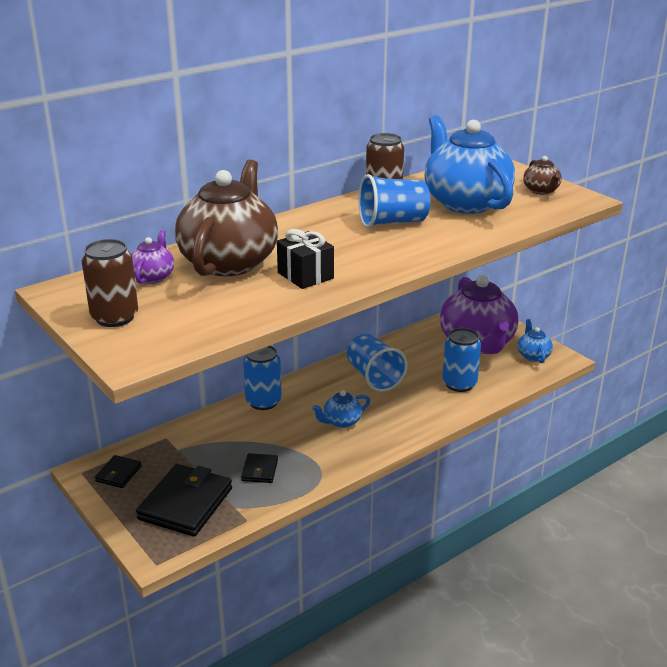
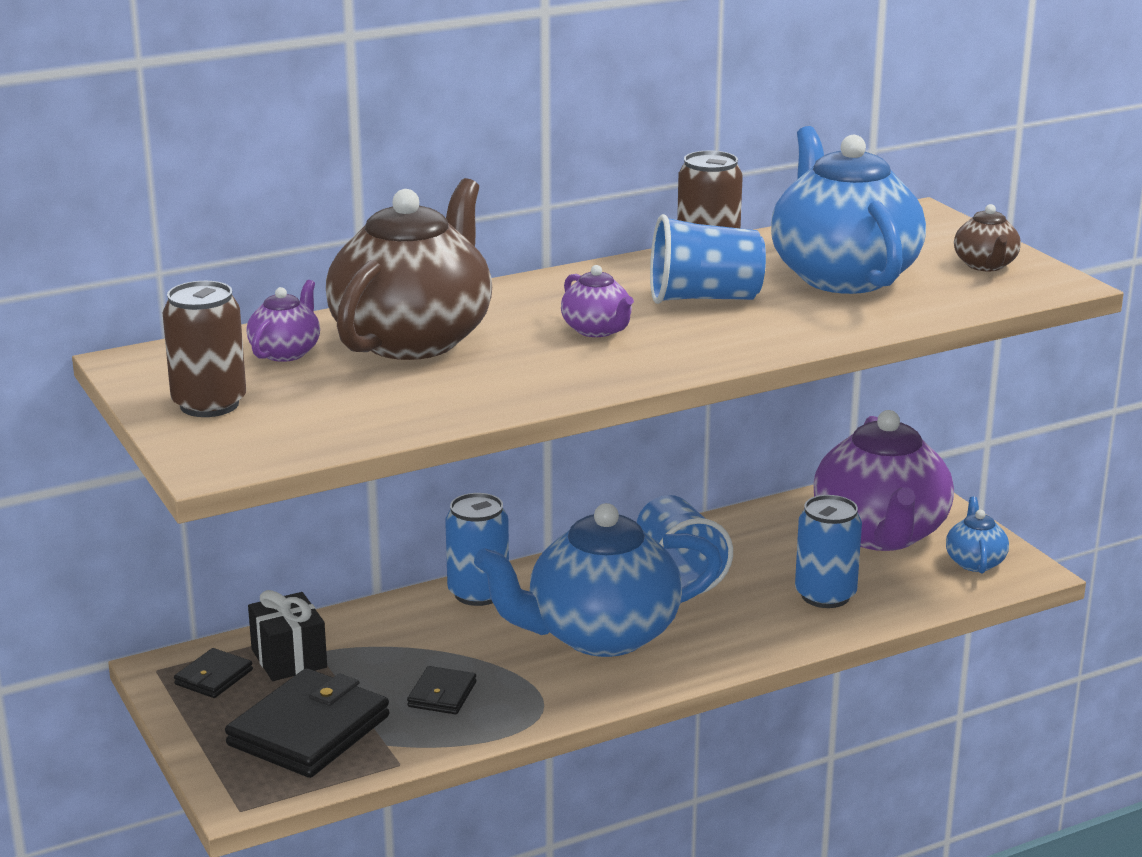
camera: 10 degrees right, 5 degrees down
black gift [277,229,334,289] -> black gift moved to [248,590,327,681]
blue teapot [312,390,370,428] -> blue teapot [474,503,723,657], size x2.29
none -> purple teapot [561,265,634,337]

